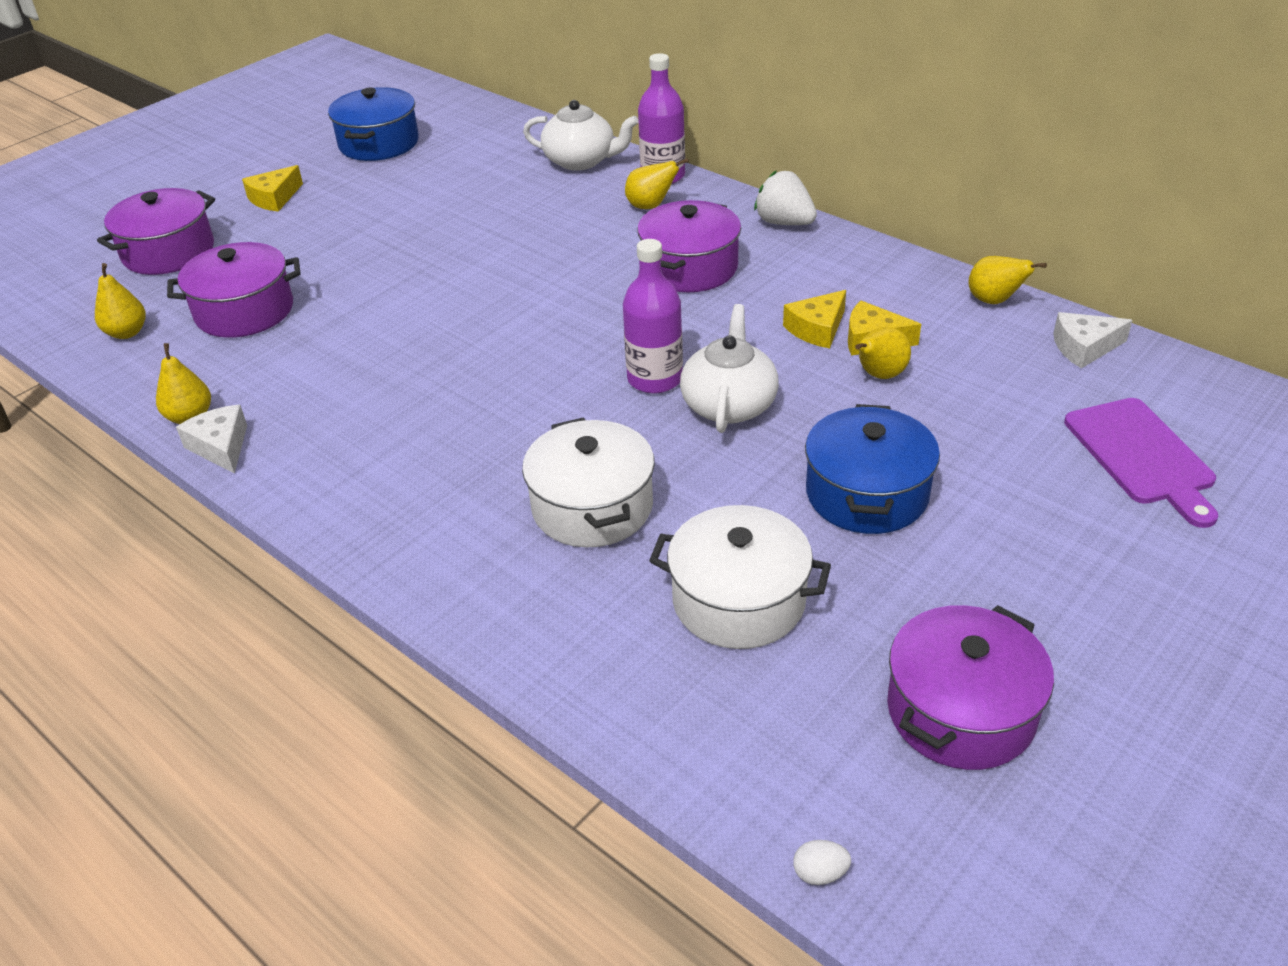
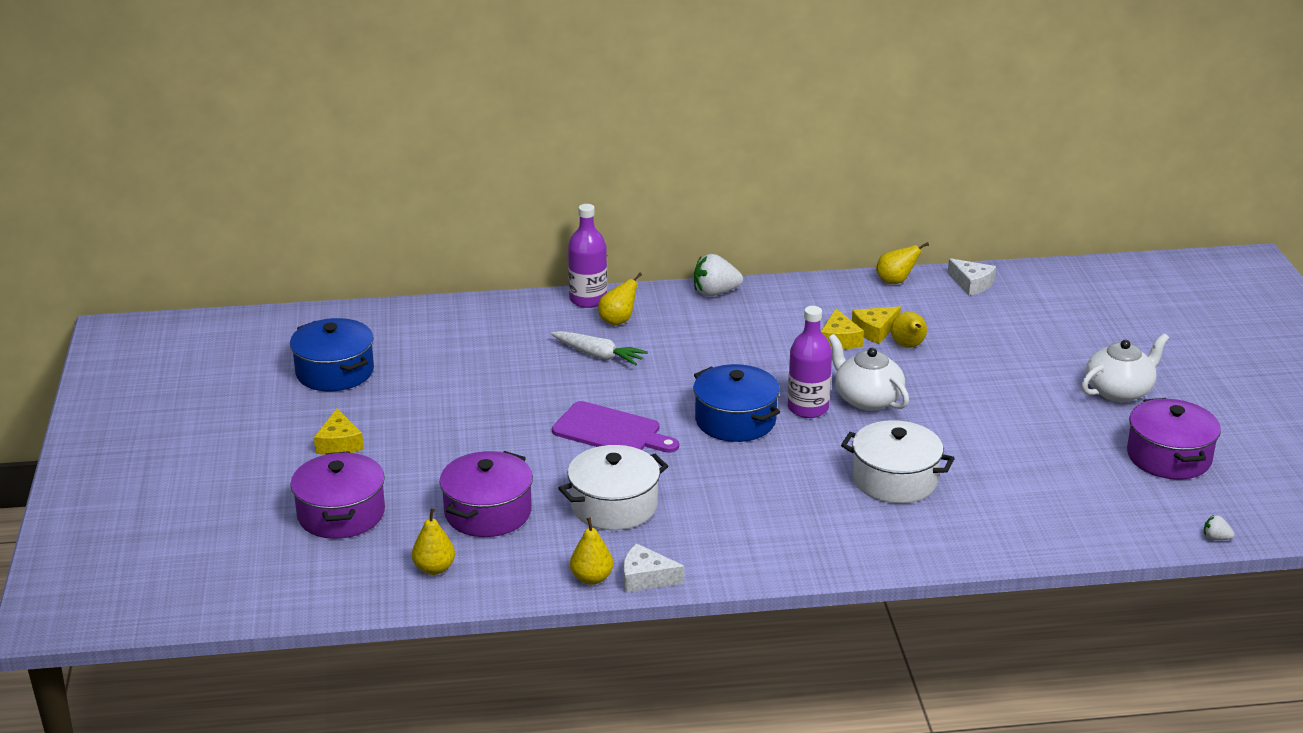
camera: 50 degrees left, 10 degrees down
white teapot [523,100,638,171] -> white teapot moved to [1081,333,1169,402]
purple pot [637,200,741,292] -> none
white pot [649,505,831,649] -> white pot moved to [558,445,668,530]
white egg [793,840,851,885] -> white strawberry [1204,515,1235,540]
blue pot [805,404,940,534] -> blue pot moved to [693,364,780,442]
white cheese [1053,312,1133,368] -> white cheese turned 75 degrees counterclockwise [948,258,996,296]
purple cutting board [1064,398,1218,528] -> purple cutting board moved to [552,401,679,453]
none -> white carrot [551,331,648,365]

